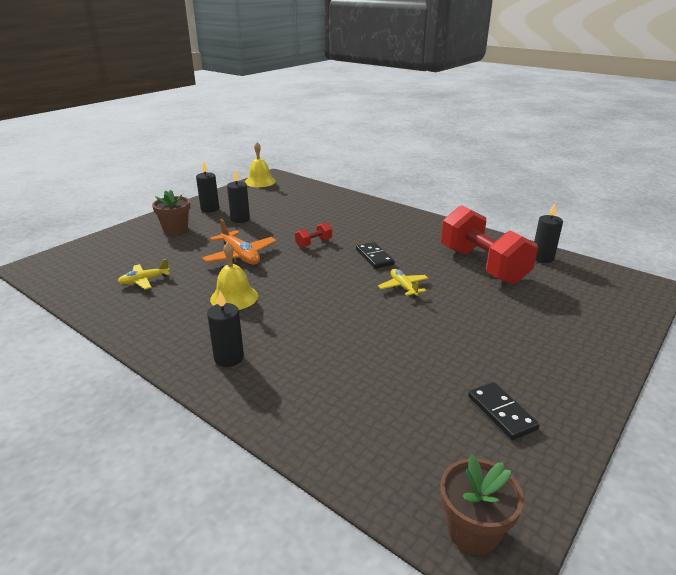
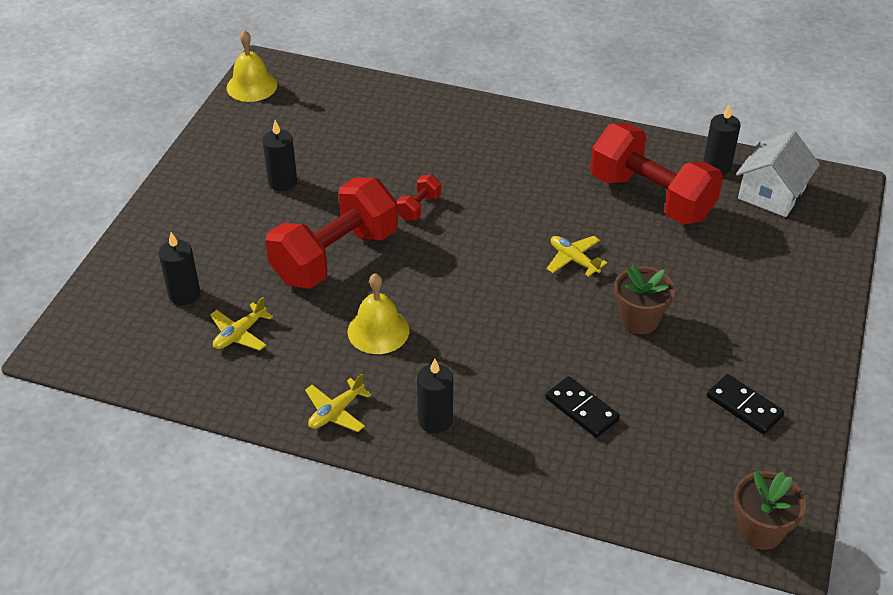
camera: 20 degrees left, 15 degrees up
brown flower pot [152,190,190,235] -> brown flower pot moved to [614,264,675,334]
black candle [196,161,219,212] -> black candle moved to [159,232,200,305]
orange plane [202,219,276,265] -> red dumbbell [265,177,398,289]
black domino [356,242,395,269] -> black domino moved to [545,376,620,438]
none -> yellow plane [305,374,372,432]
none -> white house [736,131,820,217]

